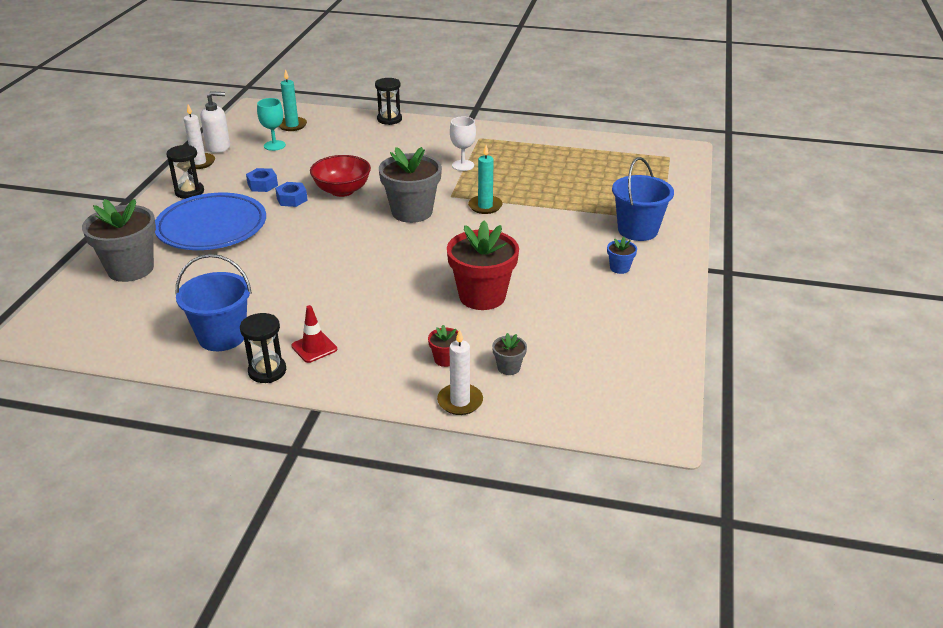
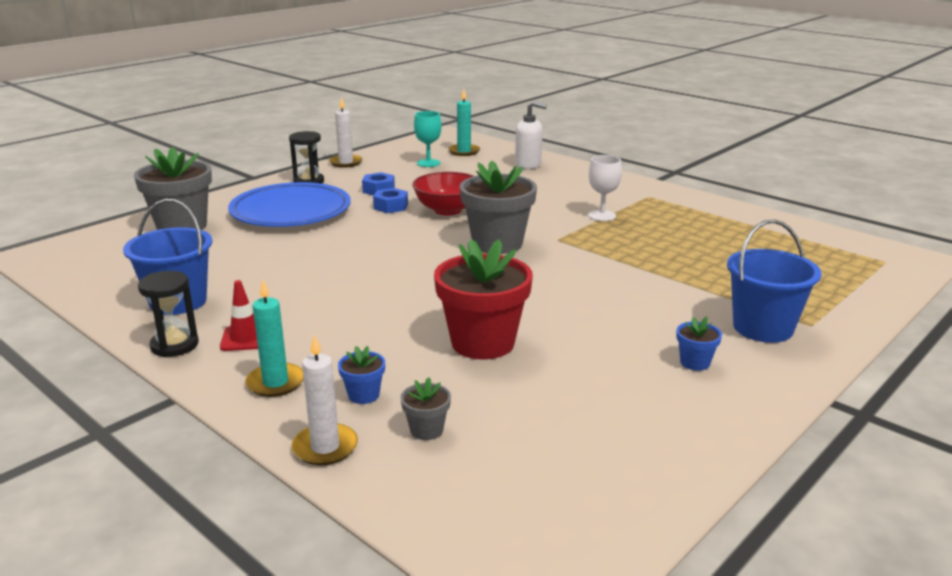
camera: 30 degrees right, 10 degrees down
white soap dispenser [200,91,230,153] -> white soap dispenser moved to [515,102,547,169]
black hourglass [375,78,402,125] -> none
red flower pot [428,325,458,367] -> blue flower pot [338,346,385,404]
turquoise candle [468,145,503,214] -> turquoise candle moved to [245,279,304,397]

